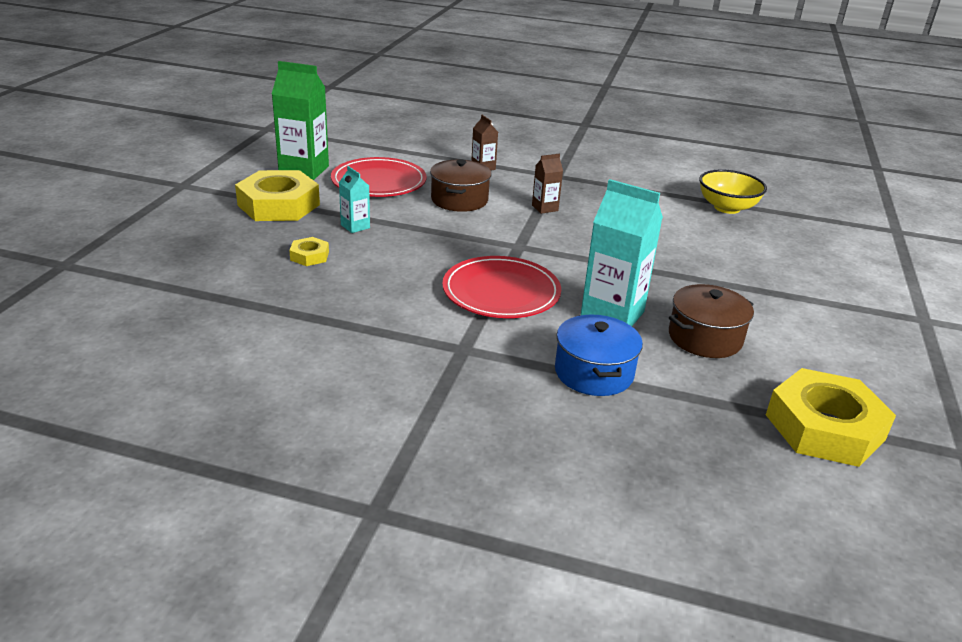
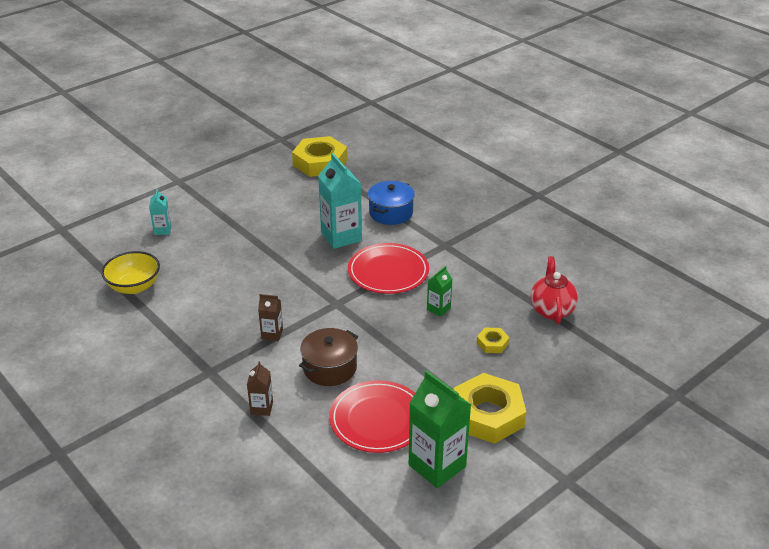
camera: 145 degrees left, 5 degrees up
turquoise carton [339,166,370,233] -> turquoise carton moved to [149,189,171,235]
brown pot [669,284,754,358] -> none
none -> green carton [427,266,452,317]
none -> red teapot [530,256,578,324]

